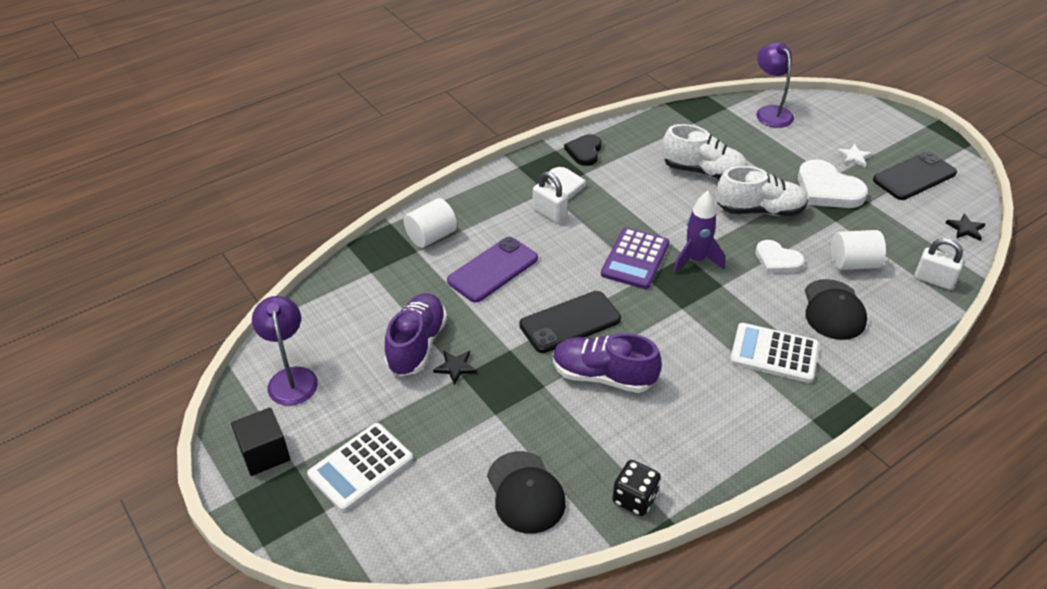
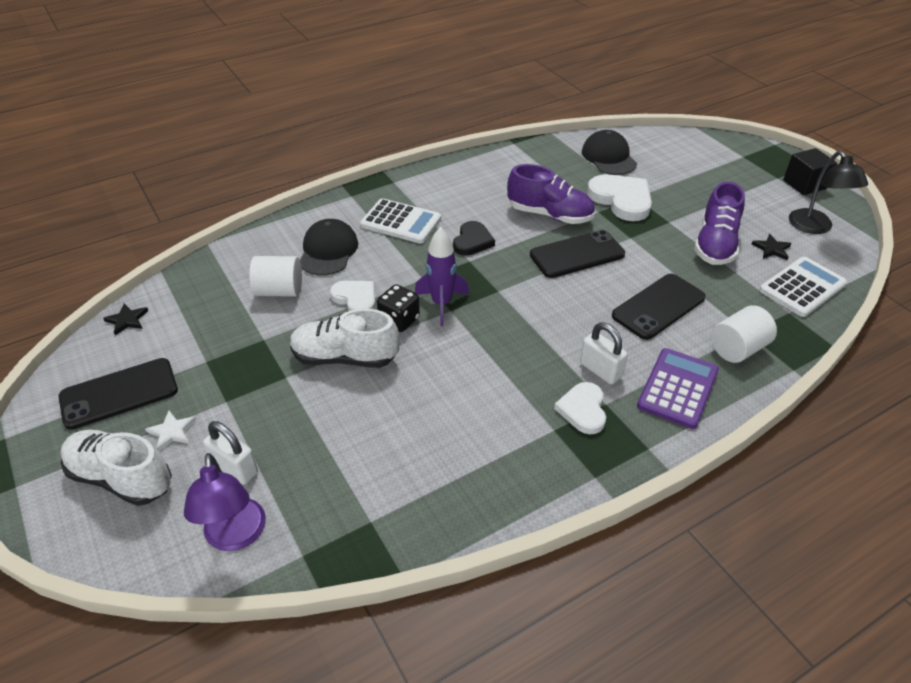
camera: 175 degrees left, 0 degrees up
purple lamp [252,296,318,406] -> black lamp [789,151,868,234]
white calculator [307,423,413,512] -> white calculator moved to [759,257,847,317]
black star [433,350,477,385] -> black star moved to [752,234,792,260]
purple phone [447,237,538,302] -> black phone [612,274,705,340]
black heart [564,134,602,166] -> black heart moved to [453,221,495,256]
purple calculator [601,228,669,289] -> purple calculator moved to [637,348,719,429]
black dice [612,460,661,516] -> black dice moved to [377,284,420,332]
white shoe [662,124,748,180] -> white shoe moved to [60,430,172,506]
white heart [798,159,868,208] -> white heart moved to [587,174,652,221]
white padlock [914,238,964,290] -> white padlock moved to [203,421,258,485]

